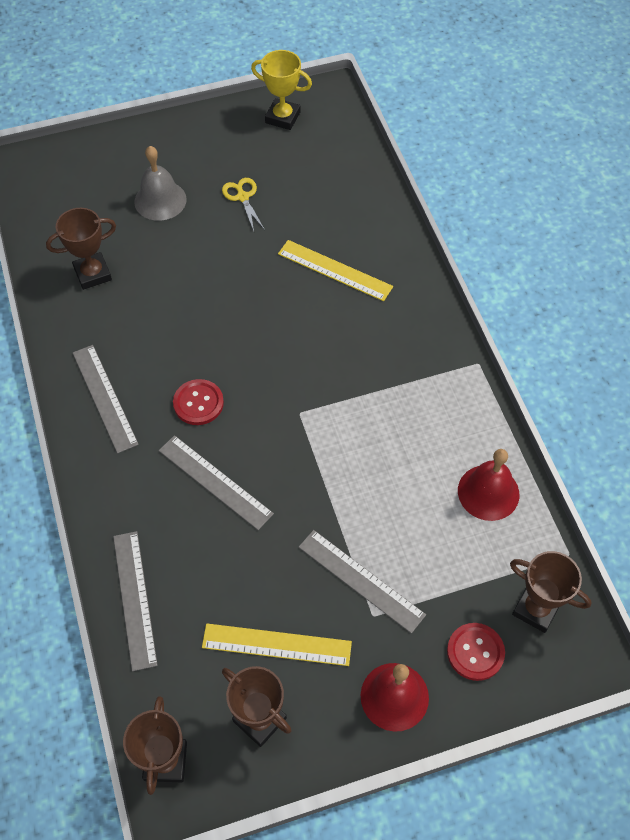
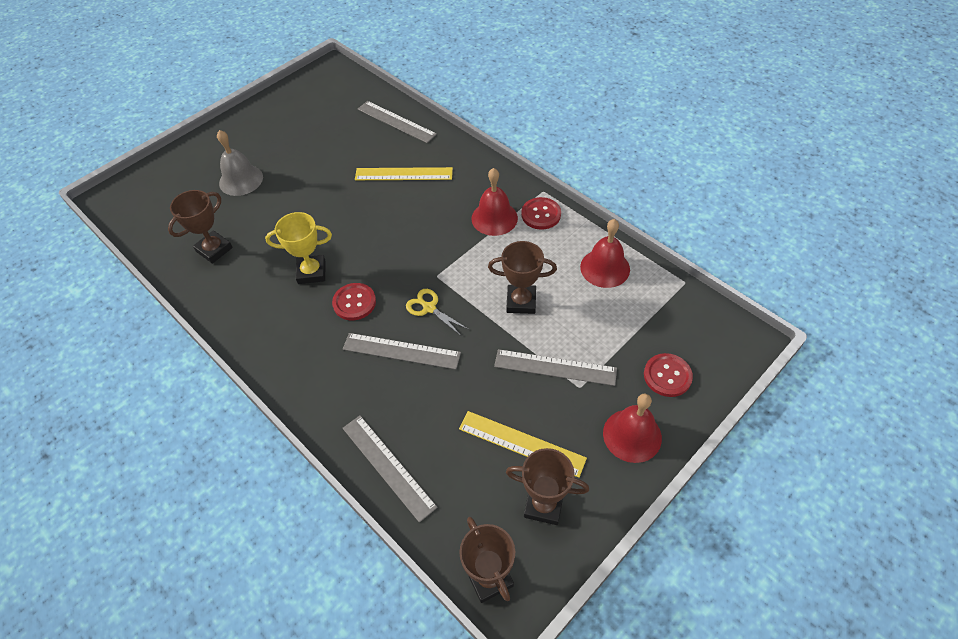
camera: 25 degrees left, 5 degrees down
grey ruler [73,345,139,454] -> grey ruler moved to [358,101,437,143]
yellow ruler [202,623,352,666] -> yellow ruler turned 45 degrees clockwise [459,411,587,478]
yellow scissors [222,178,265,231] -> yellow scissors moved to [406,289,468,336]
yellow trophy [251,50,312,130] -> yellow trophy moved to [265,212,332,284]
brown trophy [510,551,592,633] -> brown trophy moved to [488,241,557,314]
none -> red bell [471,168,518,236]
none -> red button [521,197,561,230]

